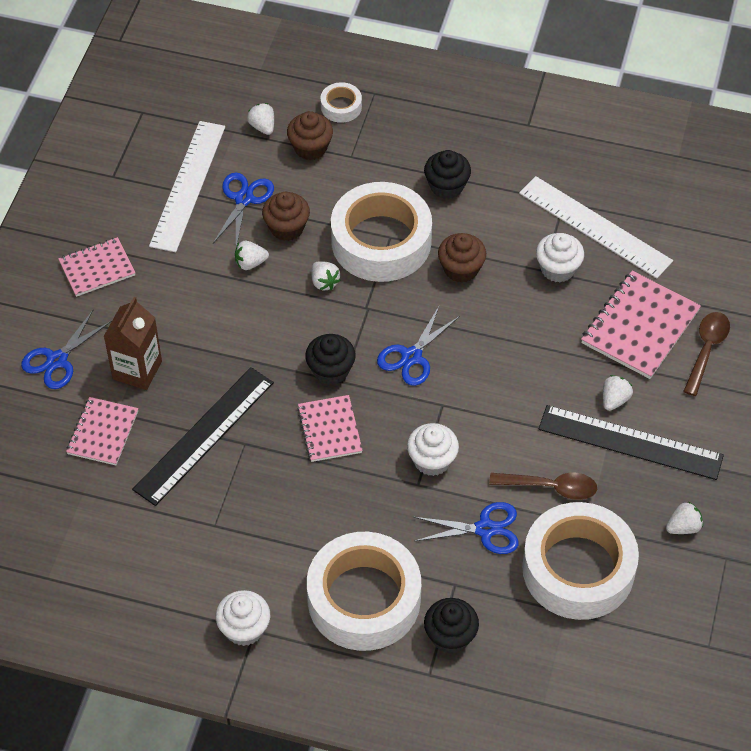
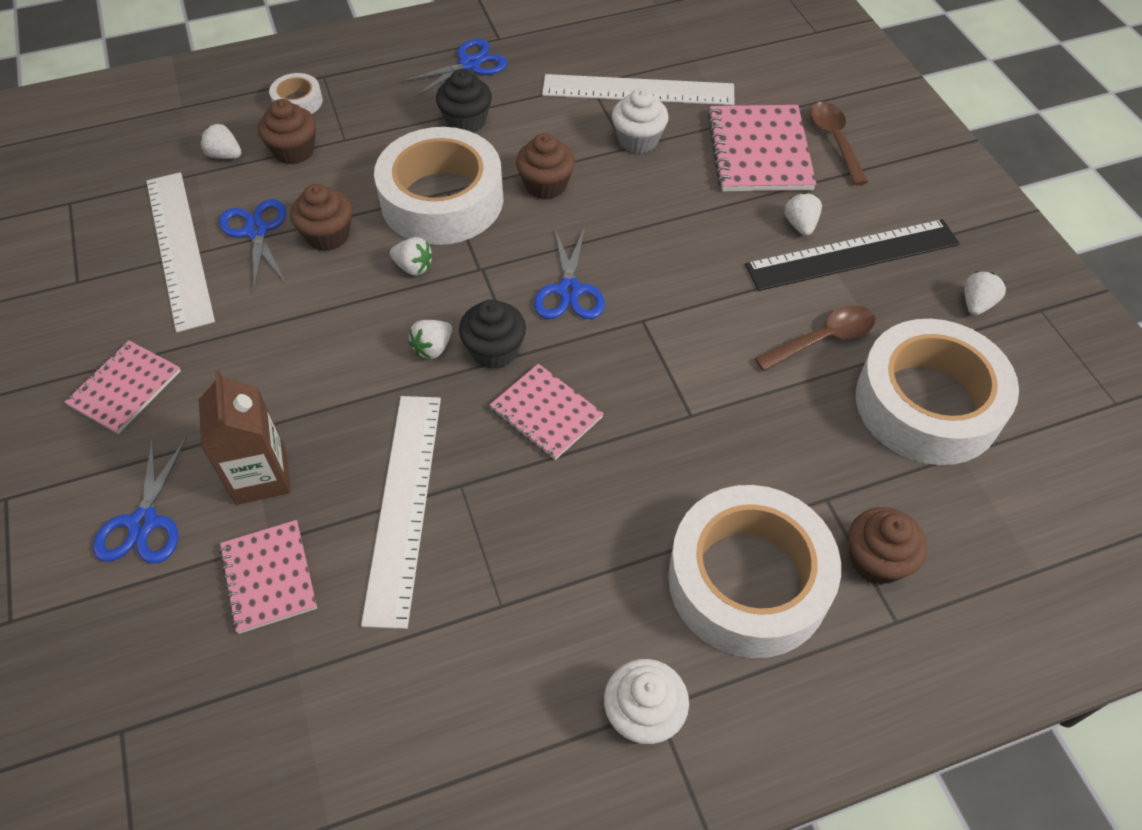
camera: 35 degrees left, 0 degrees up
black ruler [132,367,274,506] -> white ruler [361,396,441,629]
white strawberry [235,241,269,270] -> white strawberry moved to [409,320,452,359]
white cupcake [407,423,459,476] -> none
blue scissors [414,502,519,554] -> blue scissors moved to [402,39,507,97]
black cupcake [424,598,479,654] -> brown cupcake [848,507,927,585]

